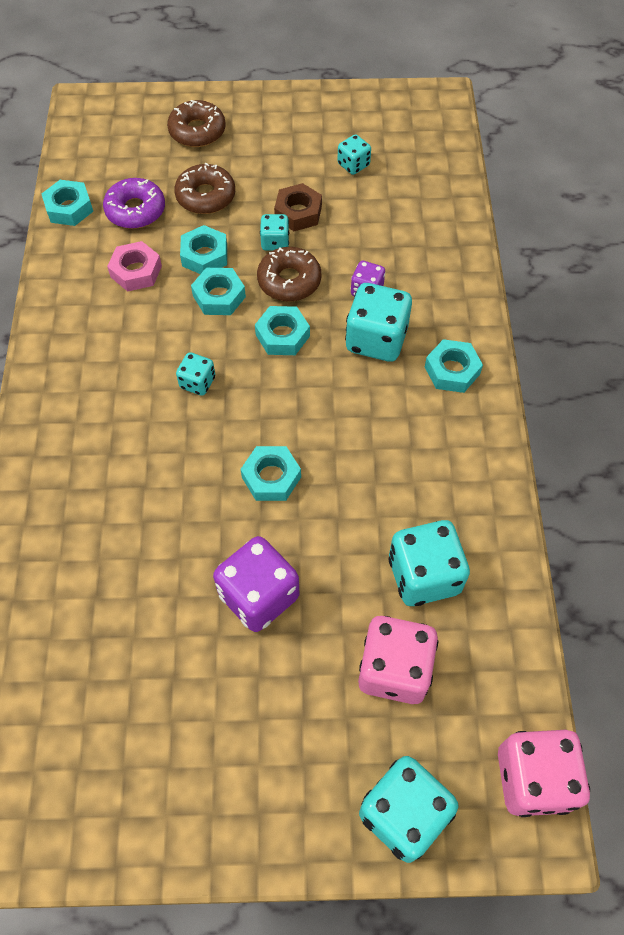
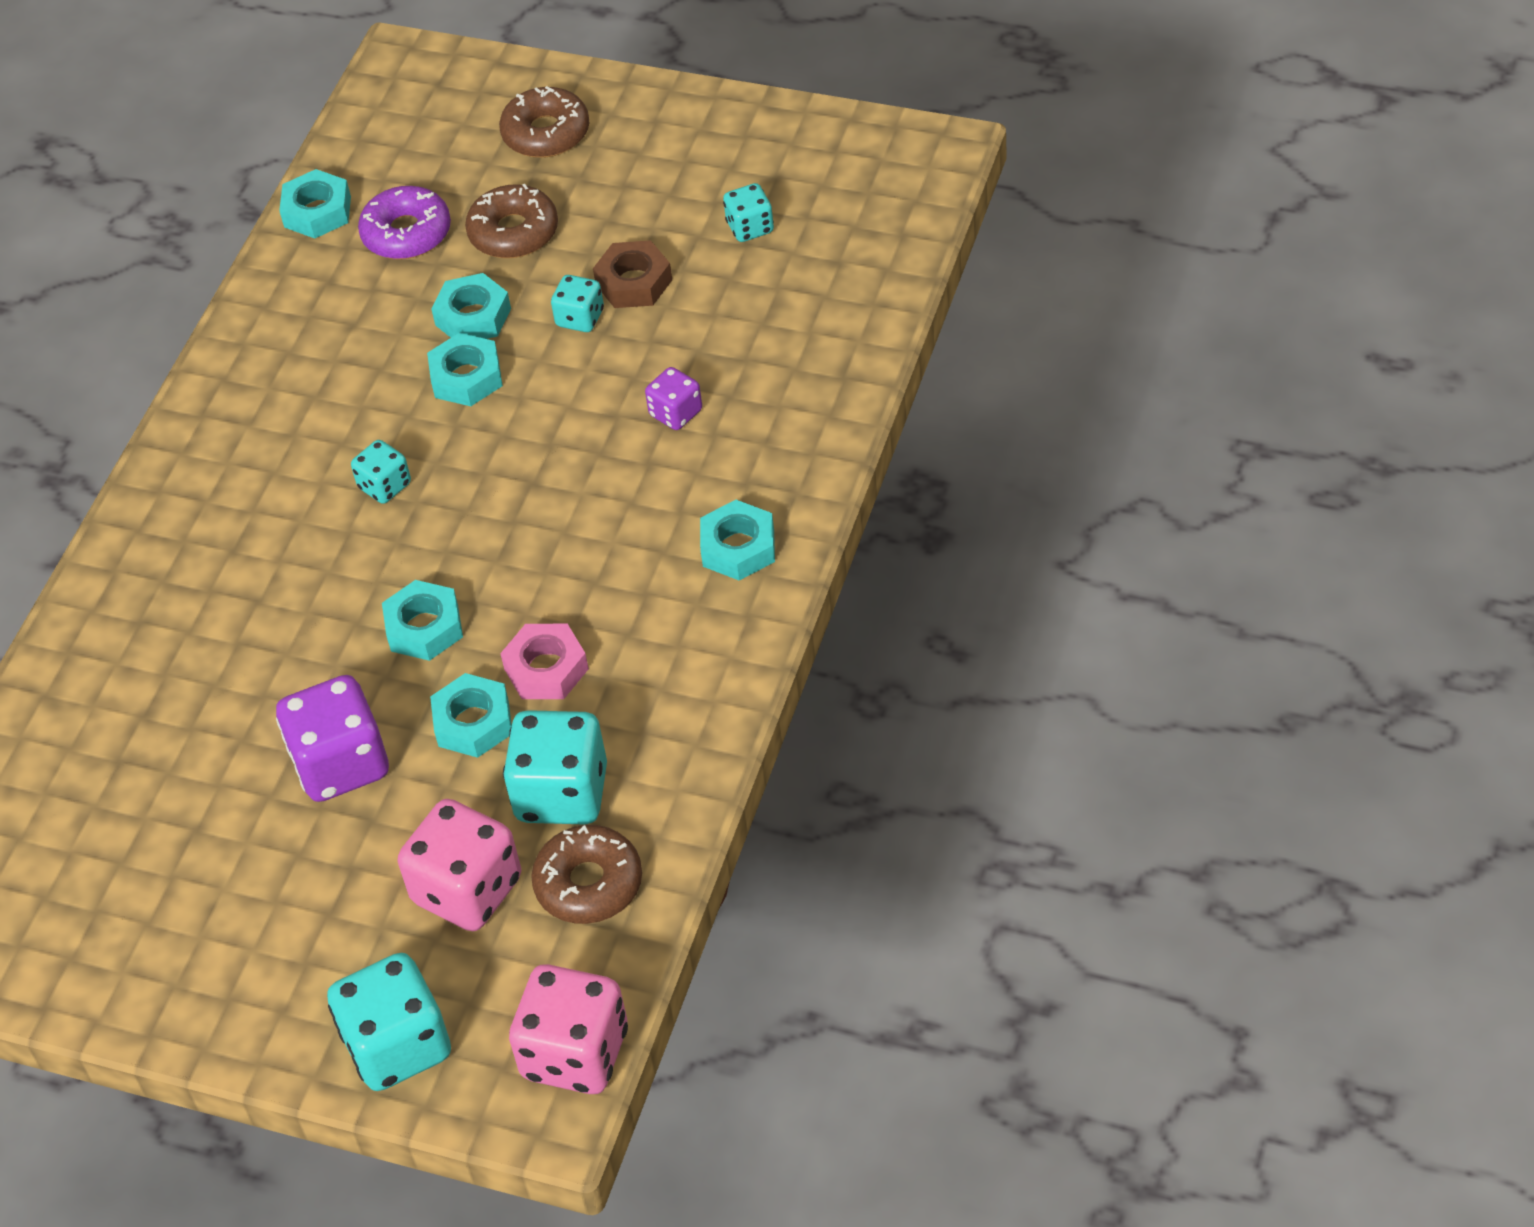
camera: 25 degrees right, 10 degrees down
pink nut [107,241,162,292] -> pink nut moved to [500,624,589,699]
turquoise nut [255,306,310,355] -> turquoise nut moved to [430,673,512,758]
brown donut [257,247,321,302] -> brown donut moved to [531,825,642,924]
turquoise dice [345,283,412,362] -> none

